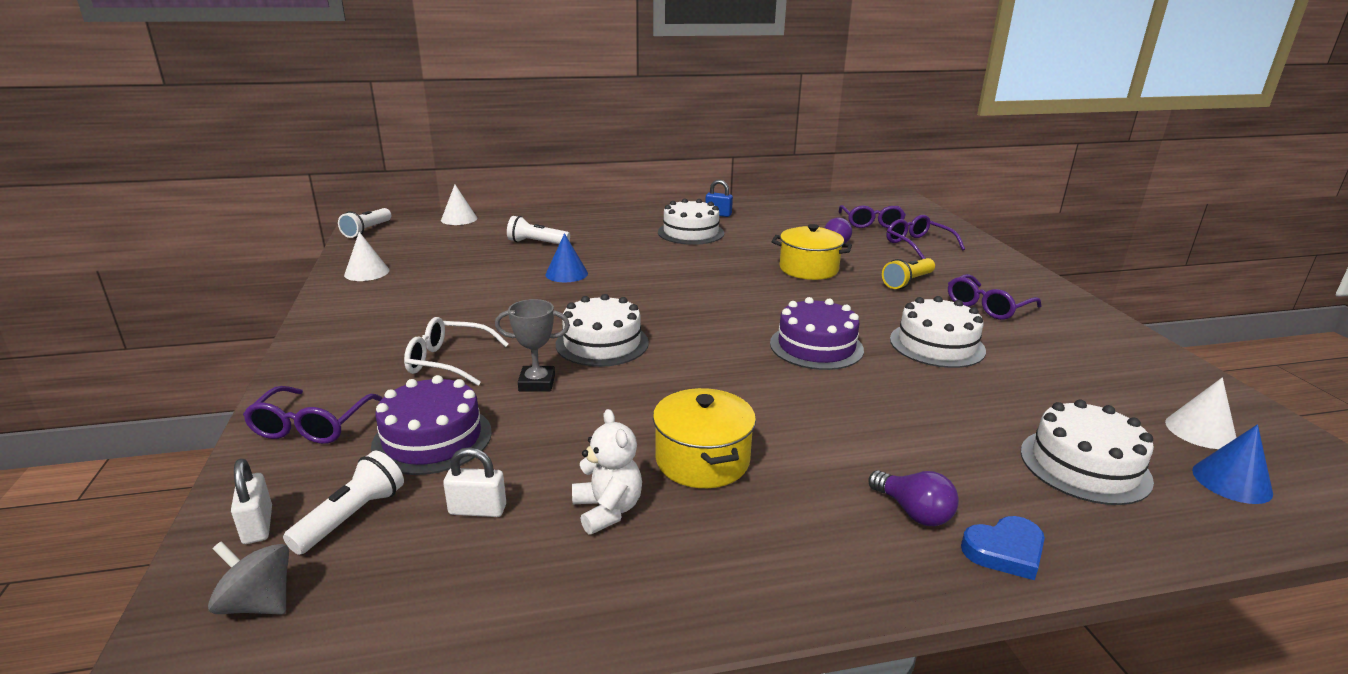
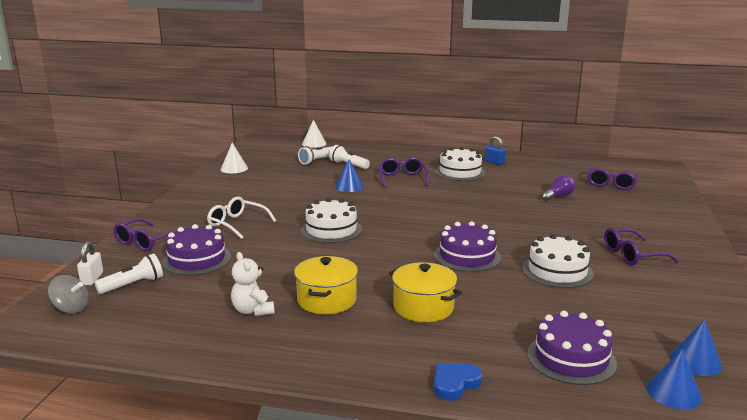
camera: 25 degrees right, 5 degrees down
grey spinning top [208,541,289,615] -> grey spinning top turned 150 degrees clockwise [48,275,89,313]
white flashlight [338,208,391,238] -> white flashlight moved to [298,146,333,165]
white padlock [443,447,506,517] -> none
grey trophy [495,299,570,392] -> none
white teddy bear [572,409,642,534] -> white teddy bear turned 150 degrees clockwise [231,252,274,316]
yellow pot [771,224,852,280] -> yellow pot moved to [389,262,462,322]
purple light bulb [869,470,959,526] -> none
yellow flashlight [882,258,935,289] -> none
purple glasses [887,215,965,259] -> purple glasses moved to [379,157,429,188]
blue heart [961,516,1045,580] -> blue heart turned 135 degrees clockwise [434,363,482,401]
white cake [1021,399,1154,505] -> purple cake [527,311,617,385]
white cone [1165,378,1236,449] -> blue cone [670,319,722,376]

